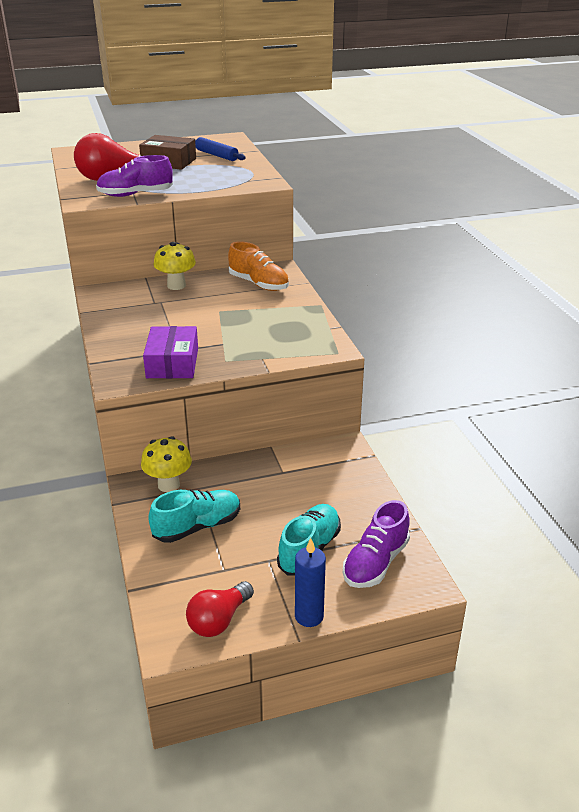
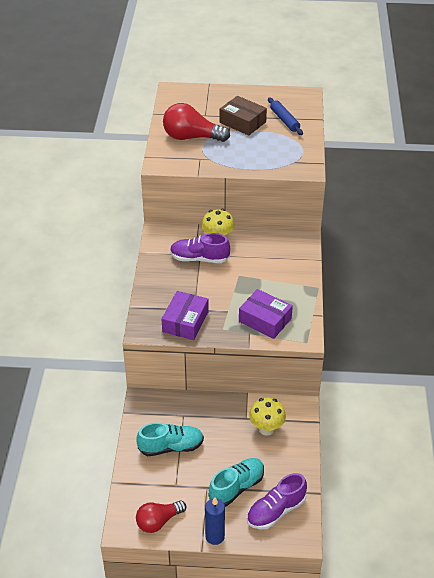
camera: 20 degrees right, 10 degrees up
purple shoe [96,155,173,197] -> purple shoe moved to [170,233,230,263]
yellow mushroom [141,436,192,492] -> yellow mushroom moved to [249,398,286,436]
orange shoe [228,241,289,291] -> none
none -> purple box [239,289,293,339]

